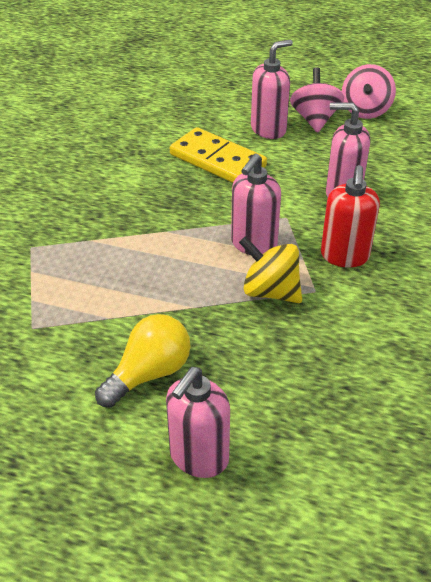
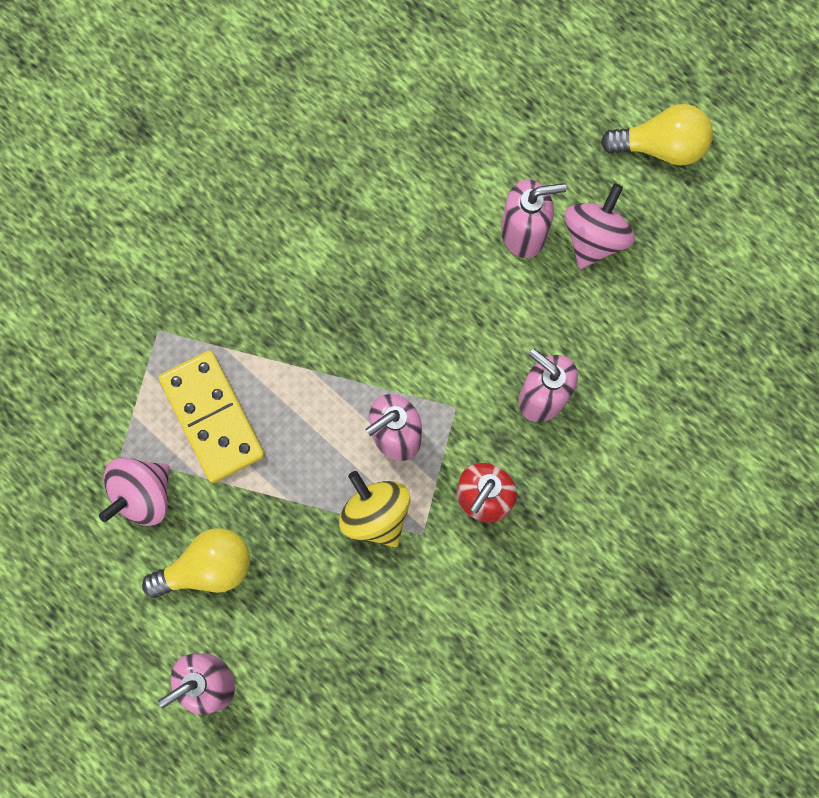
camera: 25 degrees right, 35 degrees up
yellow domino [170,127,267,183] -> yellow domino moved to [158,350,265,483]
pink spinning top [342,64,396,119] -> pink spinning top moved to [99,457,170,526]
none -> yellow light bulb [601,104,713,165]

